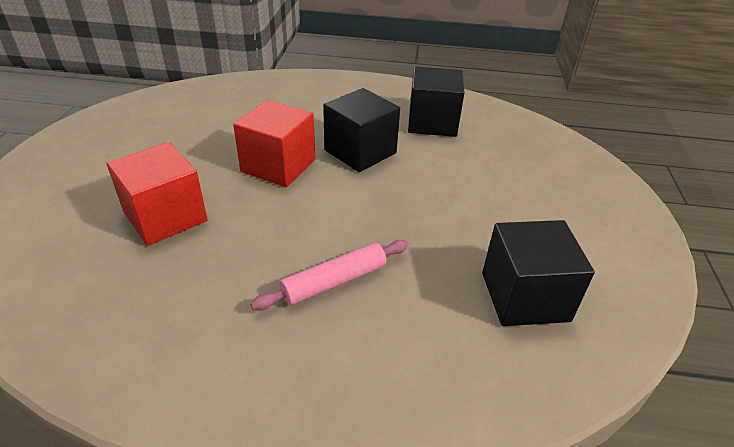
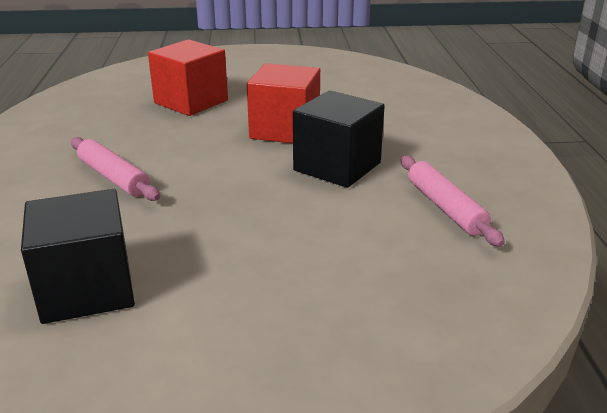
camera: 80 degrees right, 10 degrees down
black cube [408,66,465,137] -> pink rolling pin [400,155,505,247]

